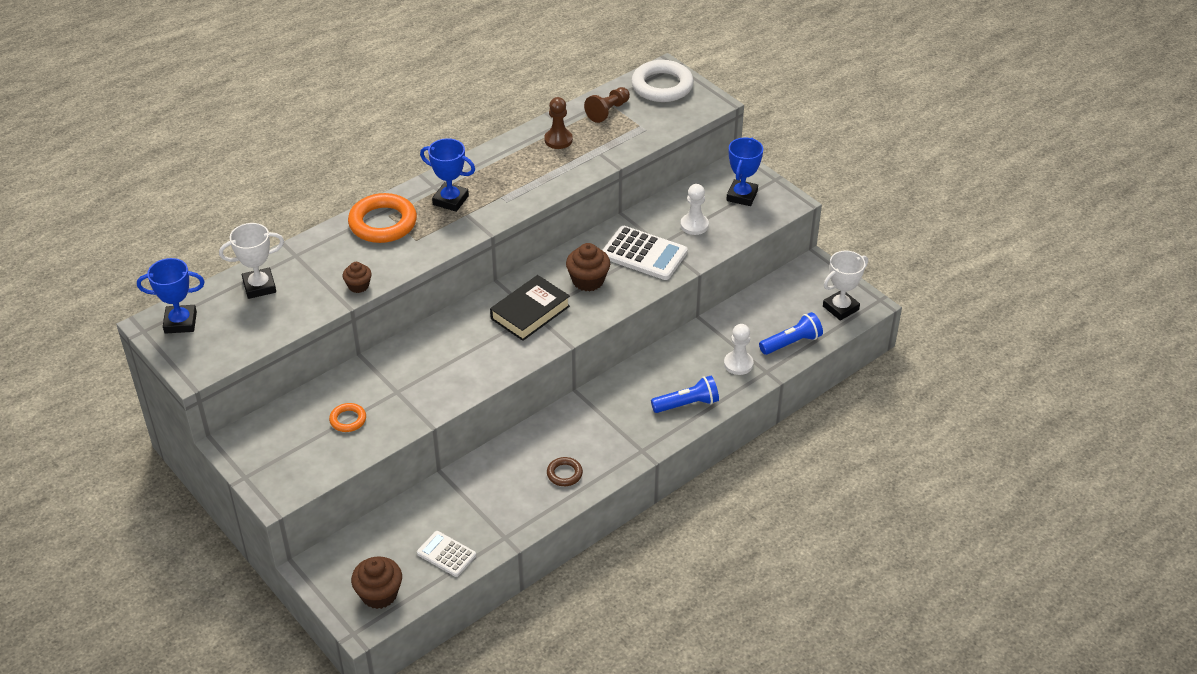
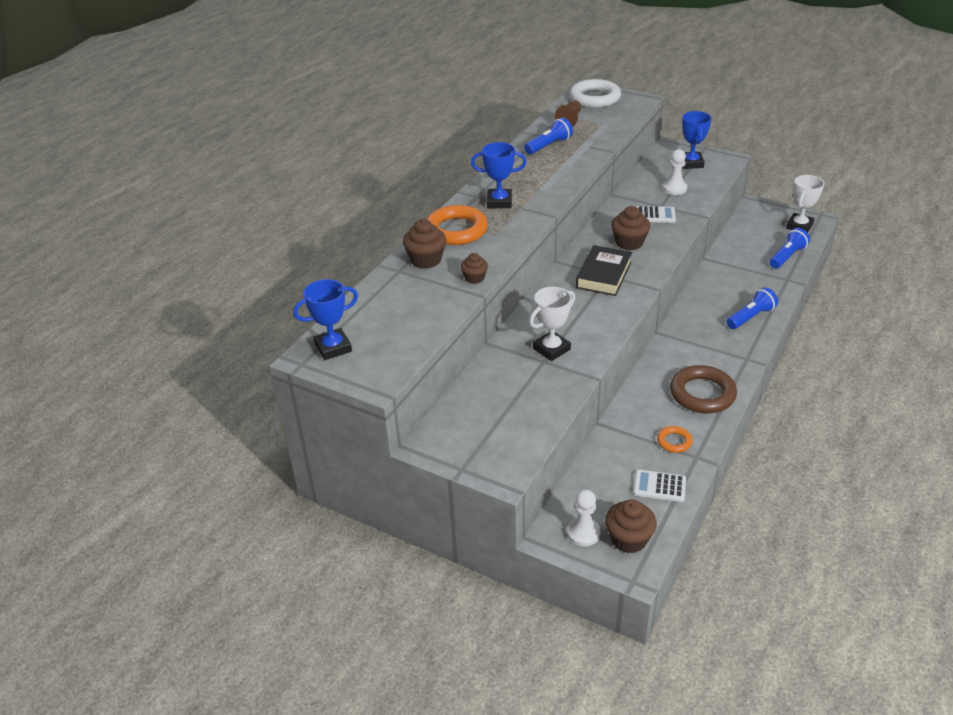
camera: 20 degrees left, 5 degrees down
white trophy [219,223,284,299] -> white trophy moved to [529,287,575,361]
orange ring [329,403,366,432] -> orange ring moved to [657,426,692,453]
brown pawn [544,97,573,149] -> blue flashlight [524,117,573,154]
brown ring [547,457,583,486] -> brown ring [670,365,737,413], size x1.99
white calculator [602,226,688,280] -> white calculator [636,206,676,223], size x0.60
white pawn [724,324,754,375] -> white pawn moved to [567,489,601,547]
none -> brown cupcake [403,219,446,269]

